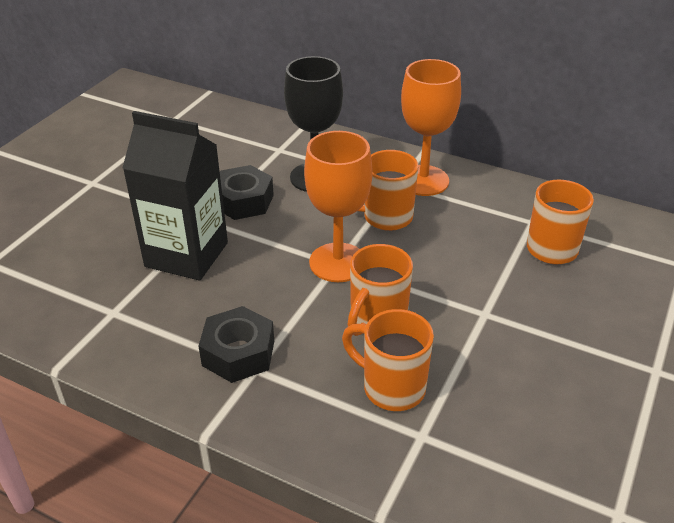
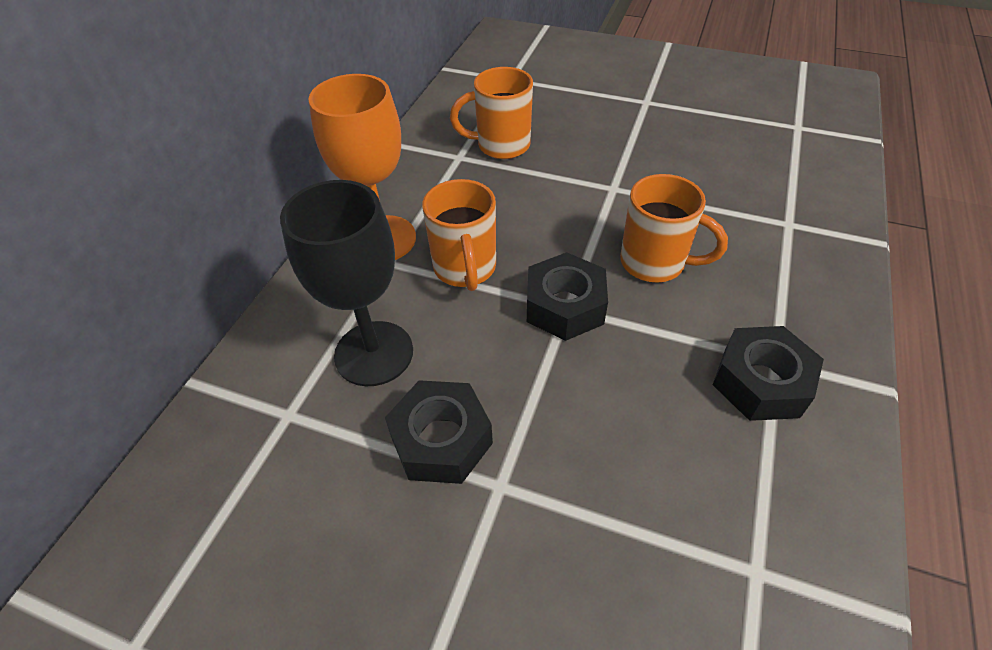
camera: 95 degrees left, 10 degrees up
black carton [123,111,228,281] -> none
orange goblet [304,131,373,282] -> black nut [527,252,608,341]
orange mug [342,309,434,411] -> none

